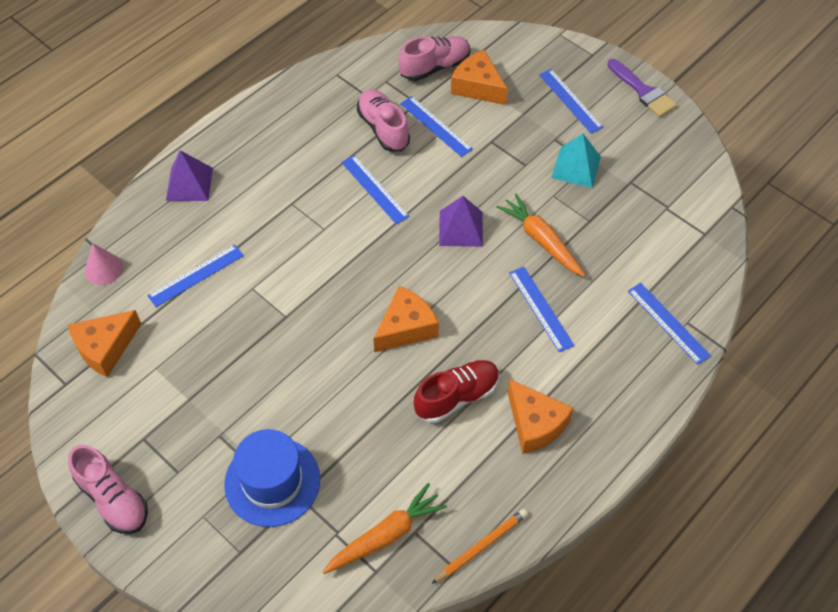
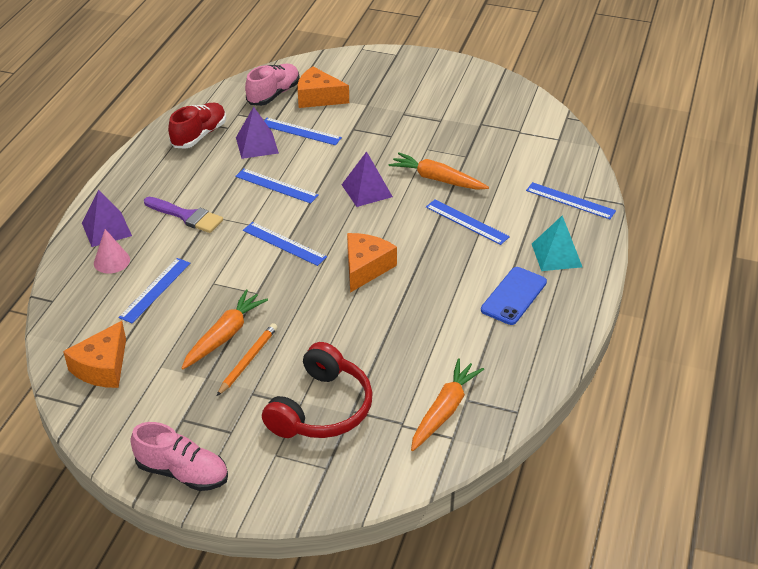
camera: 25 degrees left, 15 degrees down
pink cone [85,243,123,285] -> pink cone moved to [94,229,130,274]
blue hat [224,429,320,527] -> red headphones [262,342,373,438]
pink shoe [357,89,410,152] -> purple pyramid [236,107,279,159]
red shoe [414,360,500,423] -> red shoe moved to [168,103,226,149]
orange pencil [431,509,528,584] -> orange pencil moved to [217,323,277,396]
orange cheese [508,379,574,454] -> blue phone [481,267,547,325]
blue ruler [539,69,604,133] -> blue ruler moved to [243,222,327,266]
turquoise pyramid [551,133,601,188] -> turquoise pyramid moved to [532,215,582,271]
purple brush [607,59,677,117] -> purple brush moved to [144,197,223,233]
none -> orange carrot [182,290,268,369]

